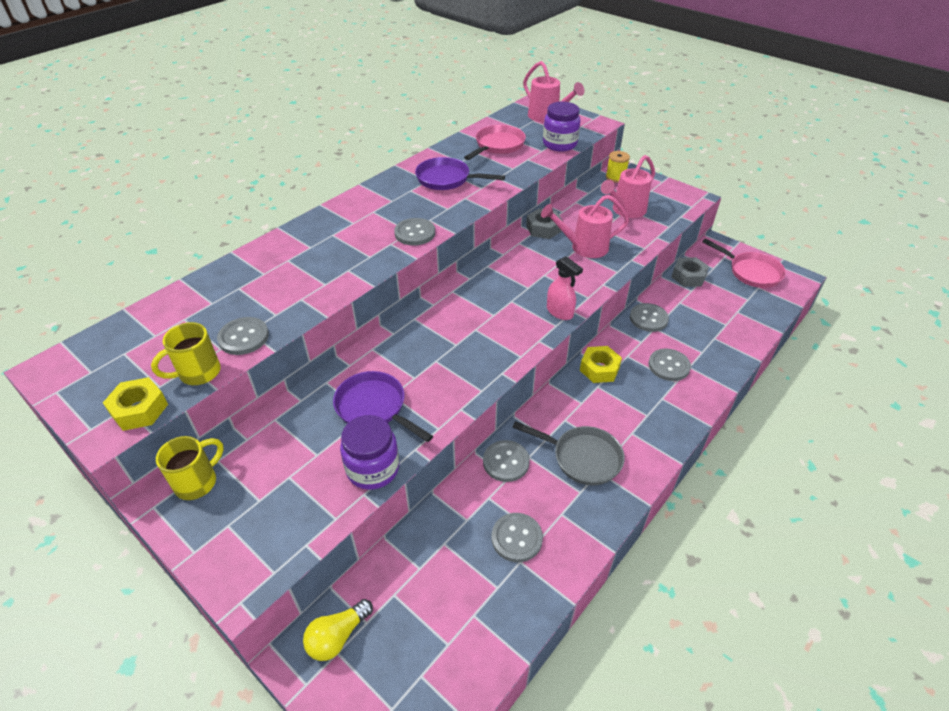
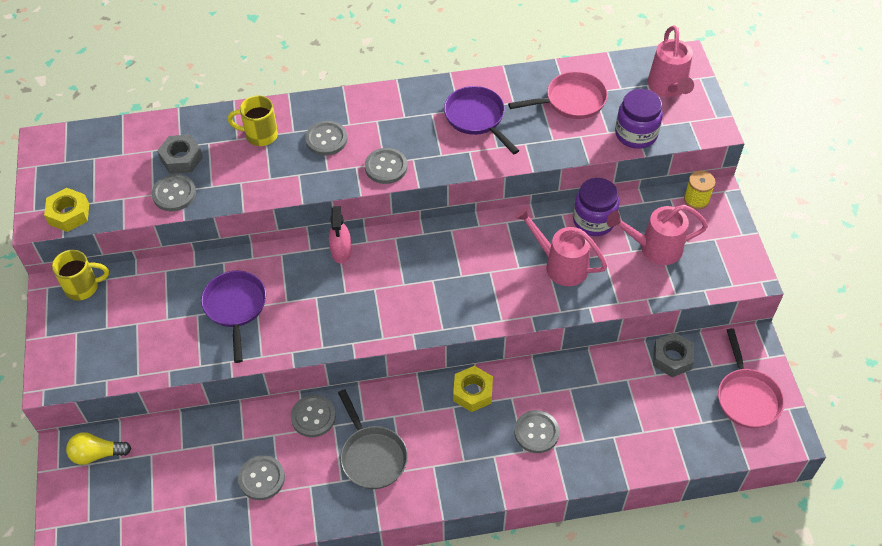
camera: 40 degrees right, 10 degrees up
yellow mug [151,322,221,385] -> yellow mug moved to [228,95,278,146]
purple jar [340,415,399,490] -> purple jar moved to [573,178,619,236]
grey nut [526,208,562,239] -> grey nut moved to [157,135,203,174]
pink spray bottle [547,256,583,320] -> pink spray bottle moved to [329,206,352,263]
grey button [630,303,669,332] -> grey button moved to [305,121,347,156]

